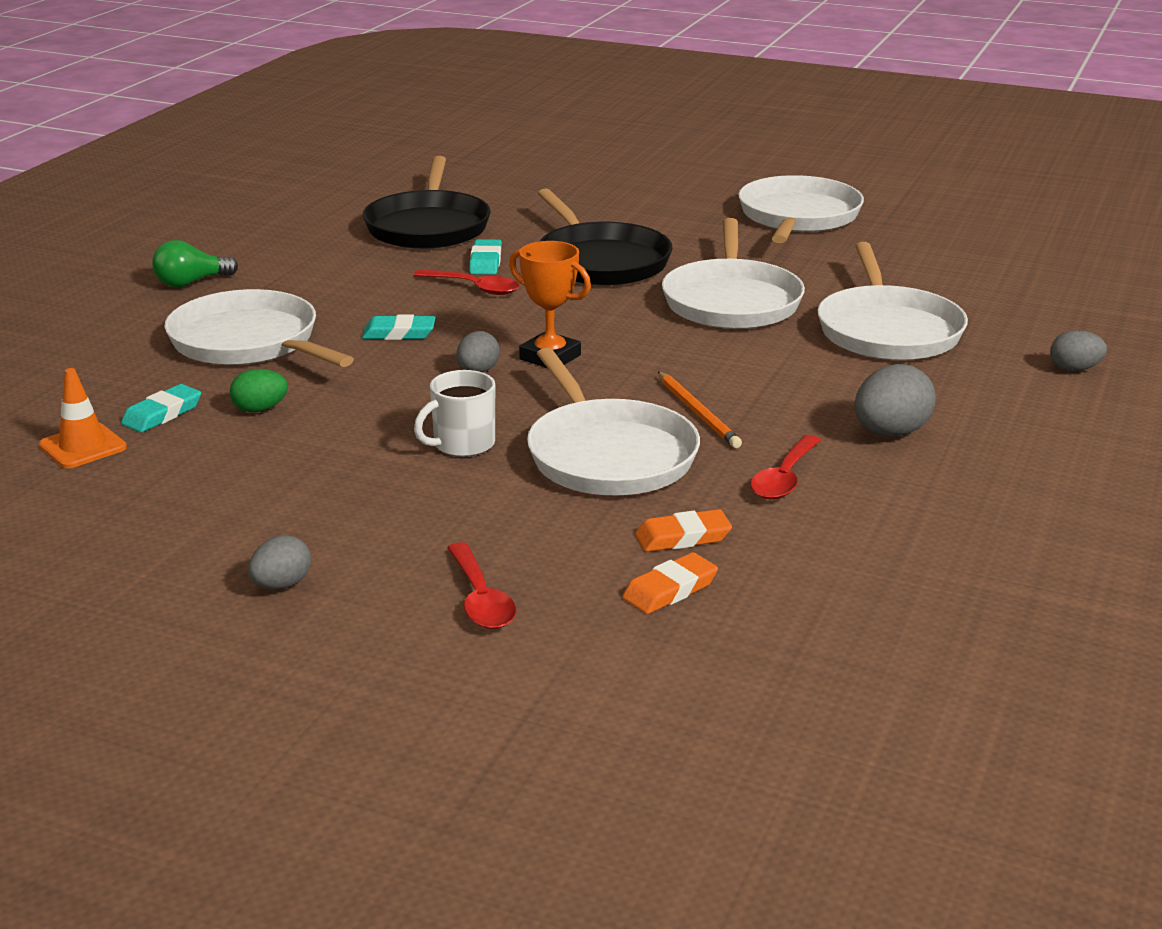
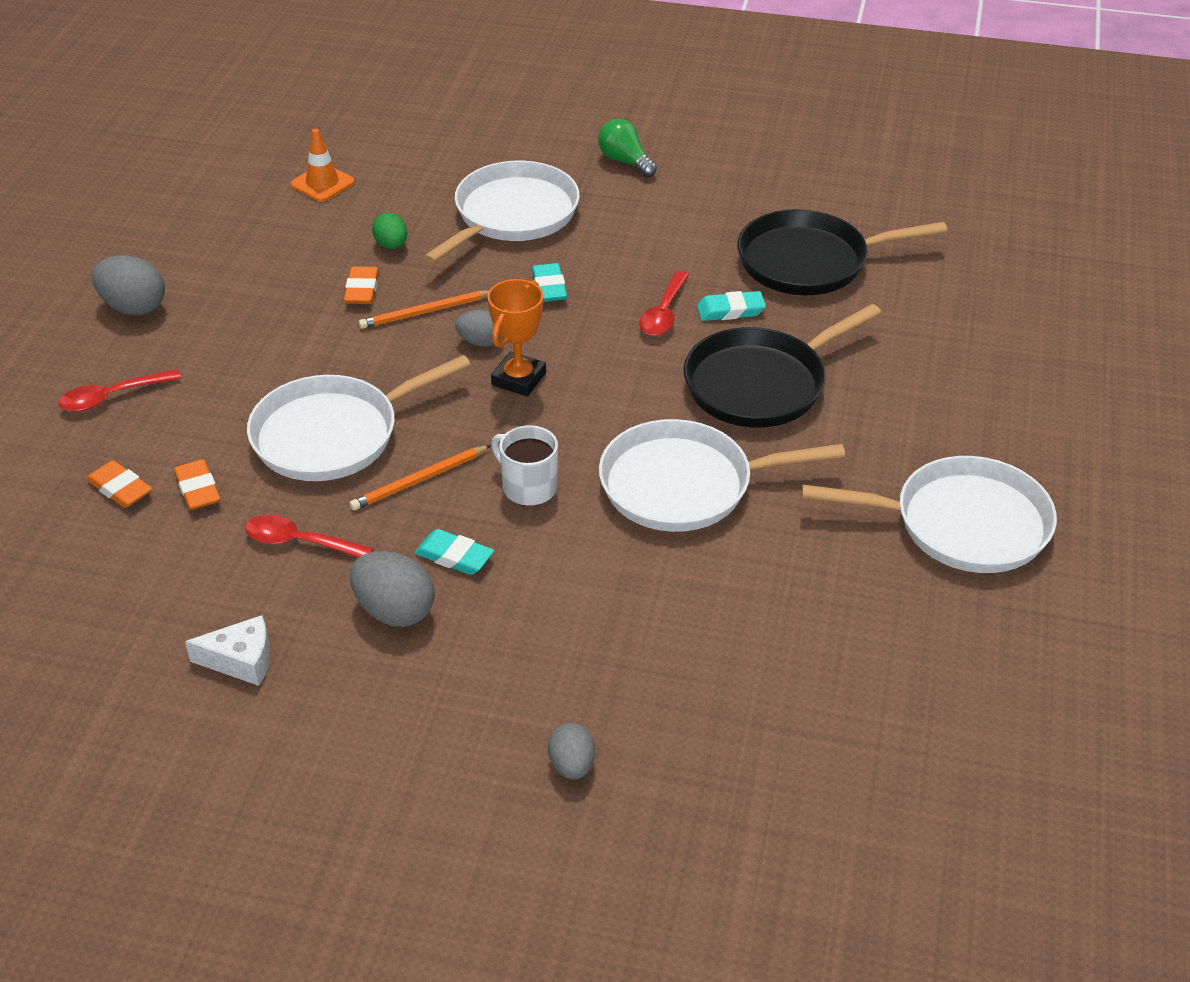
camera: 80 degrees right, 15 degrees up
turquoise eraser [121,384,201,432] -> turquoise eraser moved to [415,529,494,575]
grey egg [248,535,311,589] -> grey egg [92,255,165,315], size x1.61
white mug [414,370,495,457] -> white mug moved to [491,425,558,506]
white pan [817,242,968,360] -> none
none -> white cheese [185,615,270,686]
none -> orange eraser [344,266,379,304]
none -> orange pencil [359,290,489,329]

